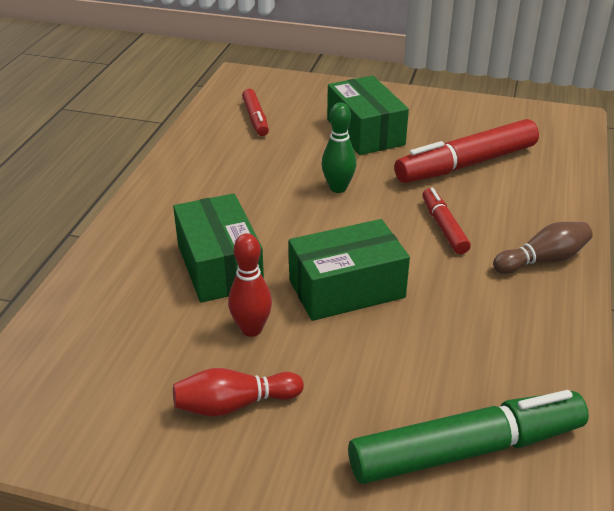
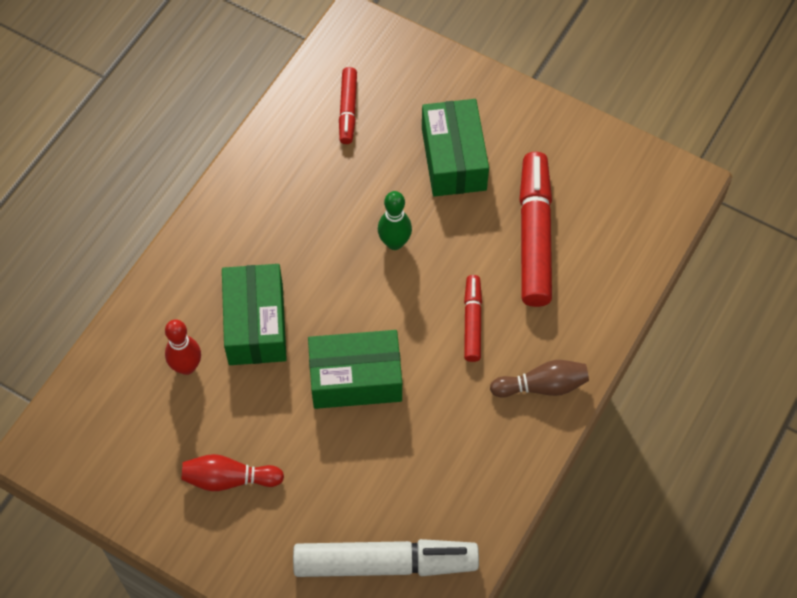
camera: 15 degrees right, 25 degrees up
red bowling pin [228,233,272,337] -> red bowling pin moved to [165,320,201,375]
green marker [348,390,589,484] -> white marker [293,539,479,577]
red marker [394,119,539,183] -> red marker turned 105 degrees clockwise [519,152,552,307]

